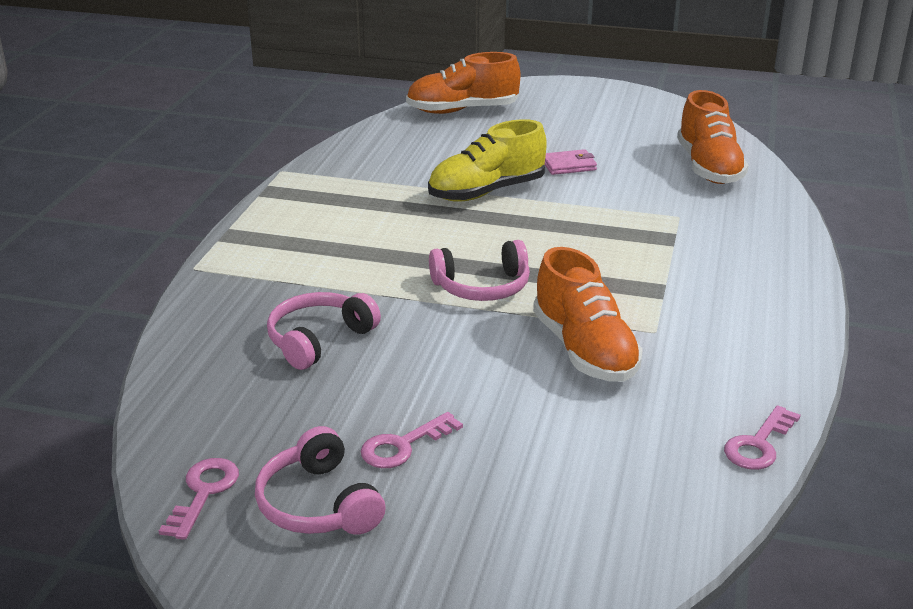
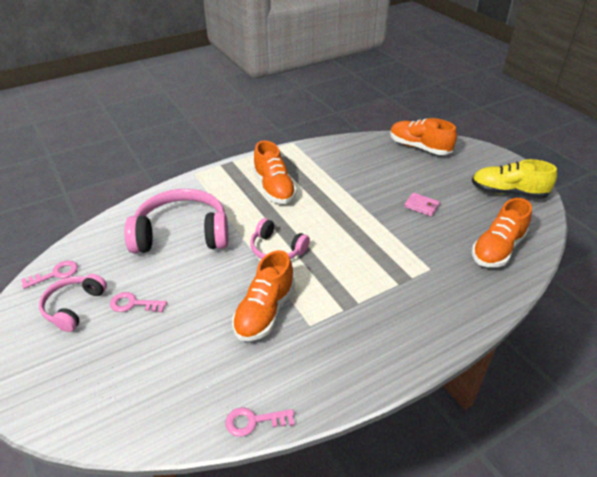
camera: 45 degrees right, 10 degrees up
pink headphones [267,292,381,370] -> pink headphones [124,189,228,253], size x1.79
yellow shoe [428,119,547,202] -> yellow shoe moved to [472,159,557,199]
none -> orange shoe [253,141,297,204]

